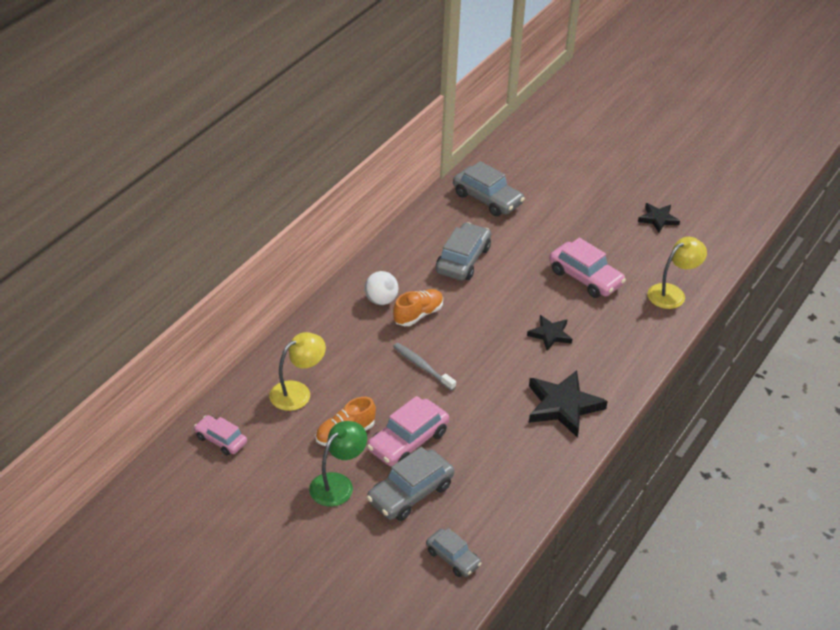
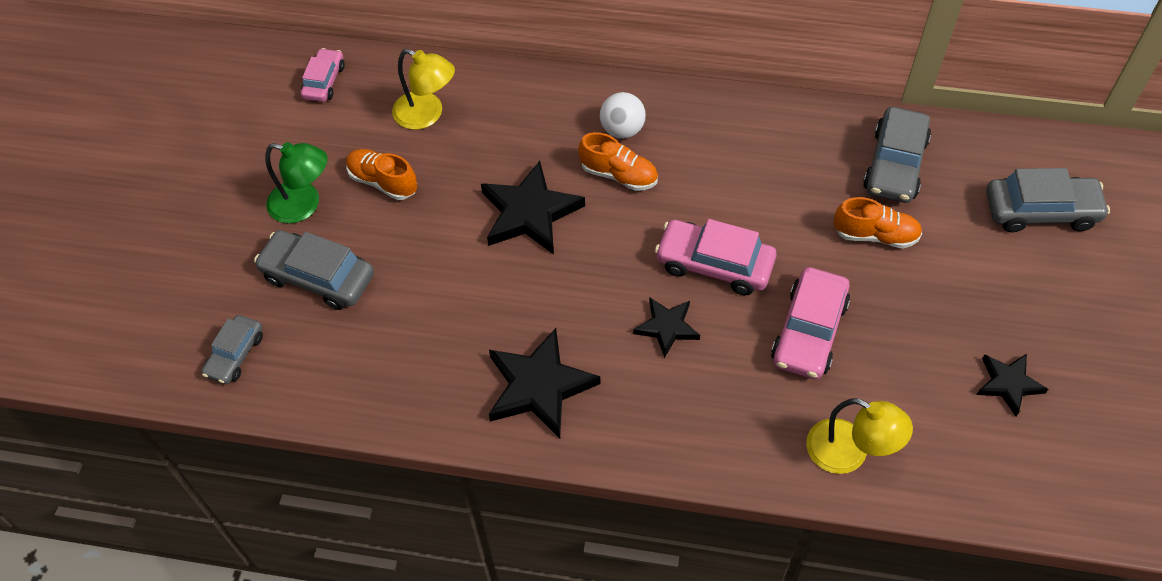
camera: 70 degrees right, 15 degrees up
pink car [367,396,449,467] -> pink car moved to [655,219,777,295]
grey toothbrush [393,343,456,391] -> black star [481,161,585,254]
grey car [436,222,491,280] -> grey car moved to [986,168,1110,232]
none -> orange shoe [834,197,922,249]

